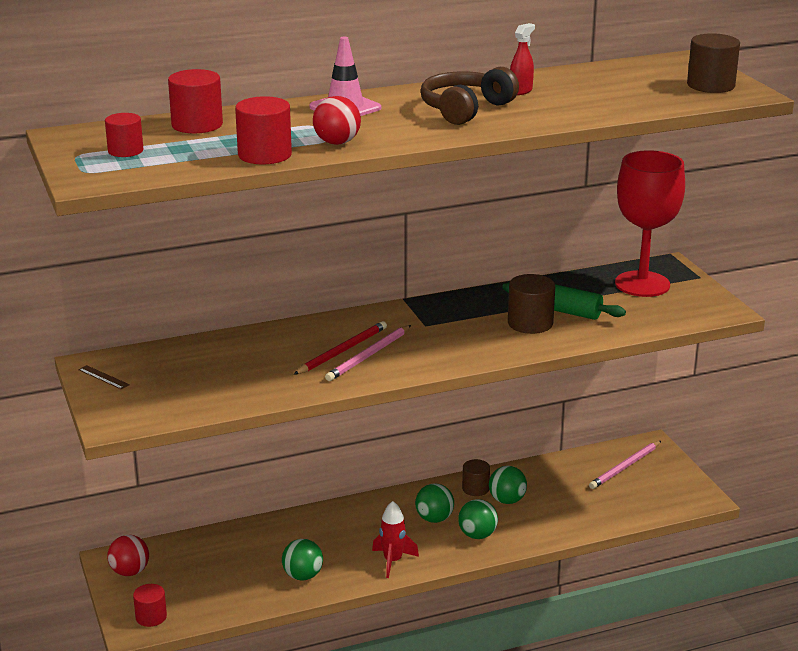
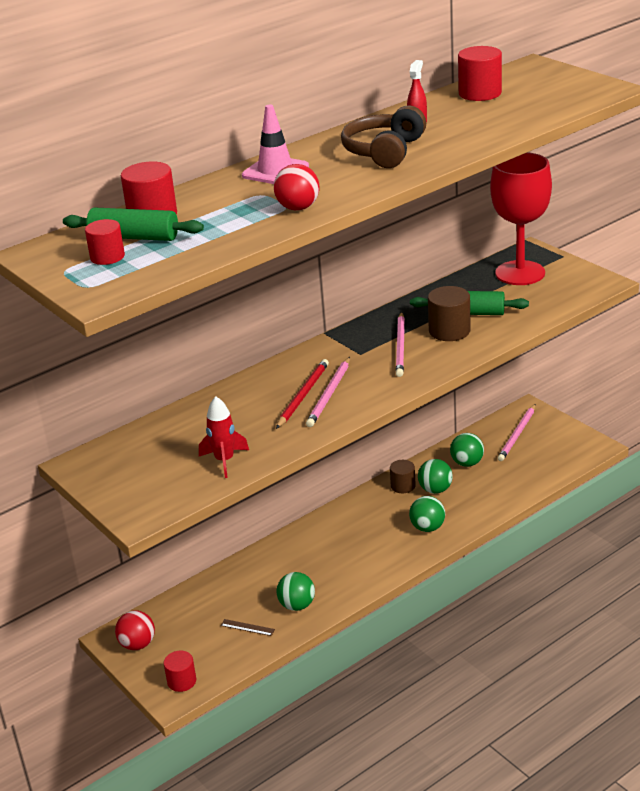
camera: 15 degrees left, 5 degrees up
brown ruler [78,365,130,389] -> brown ruler moved to [221,619,275,636]
red cylinder [235,96,292,164] -> red cylinder moved to [458,46,502,101]
red rocket [372,501,419,578] -> red rocket moved to [199,396,249,478]
green ball [415,483,454,523] -> green ball moved to [450,433,484,467]
brown cylinder [687,33,740,93] -> none
none -> green rolling pin [63,208,204,241]
none -> pink pencil [396,312,405,377]

